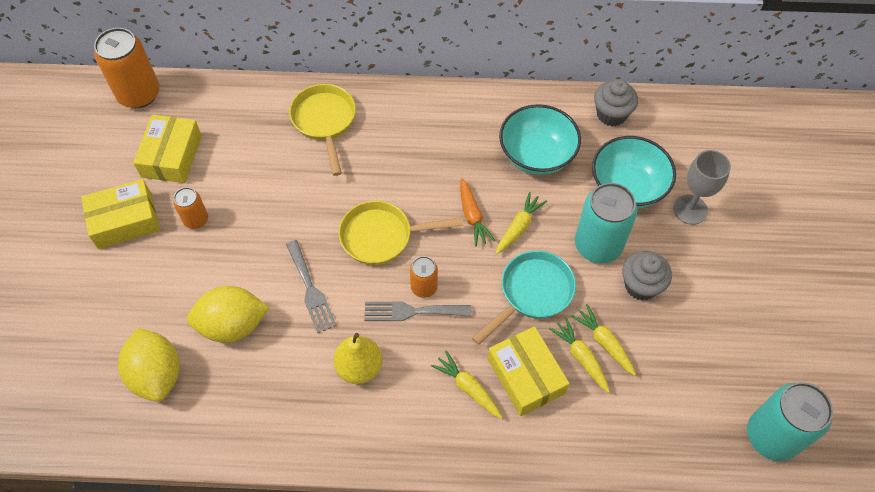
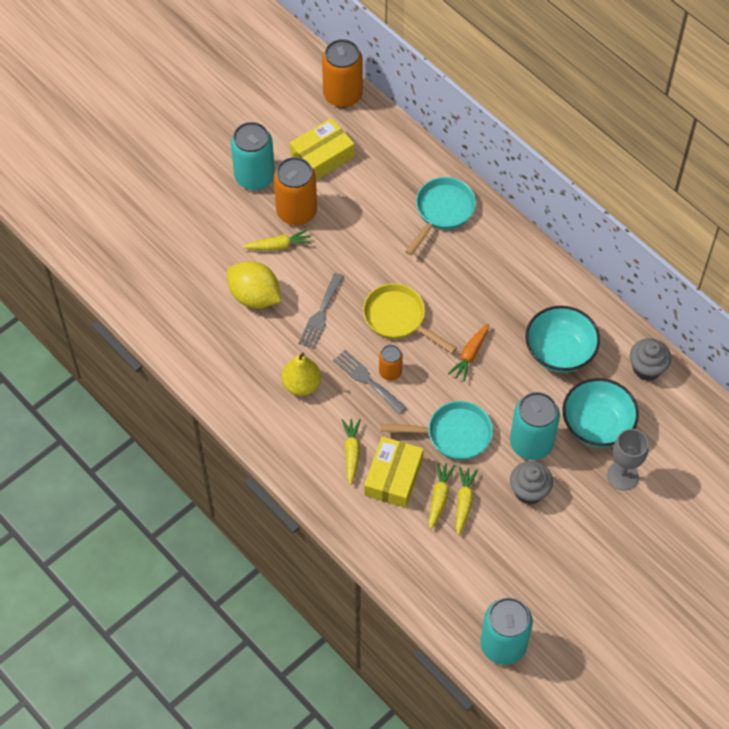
camera: 45 degrees right, 0 degrees up
yellow box [81,179,160,249] -> turquoise can [231,122,275,190]
yellow lemon [118,328,180,402] -> none
orange can [173,187,208,229] -> orange can [274,157,317,225], size x1.88
yellow pan [289,84,356,176] -> turquoise pan [405,177,476,255]
yellow carrot [496,192,547,254] -> yellow carrot moved to [243,229,311,250]

